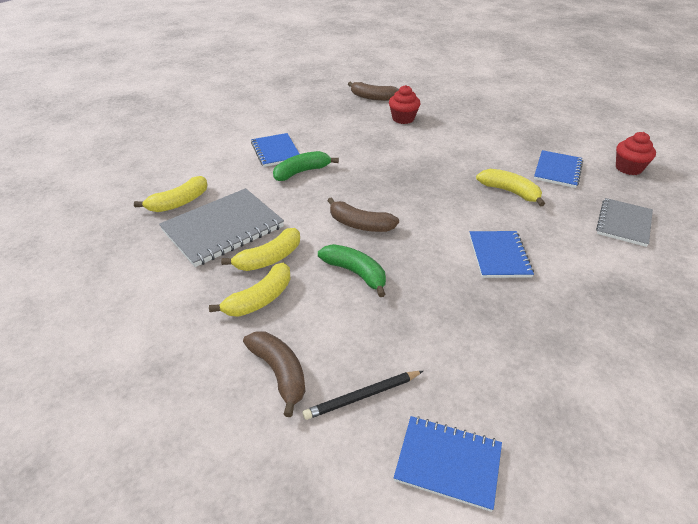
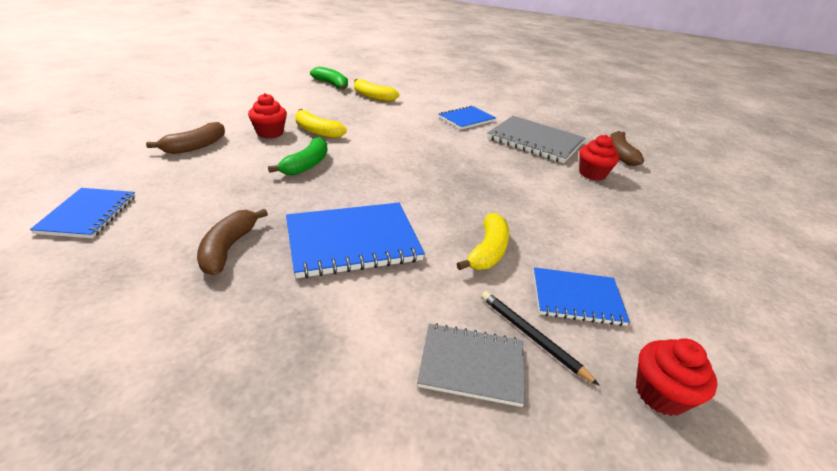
camera: 70 degrees right, 5 degrees down
grey notebook [159,188,284,267] -> grey notebook moved to [488,116,585,163]
yellow banana [209,263,291,317] -> red cupcake [248,93,287,139]
green banana [273,151,339,181] -> green banana moved to [310,67,348,90]
black pencil [303,371,423,420] -> black pencil moved to [481,291,599,385]
brown banana [327,197,399,232] -> brown banana moved to [197,209,268,275]
blue notebook [469,231,534,278] -> blue notebook [286,203,425,278], size x1.60

